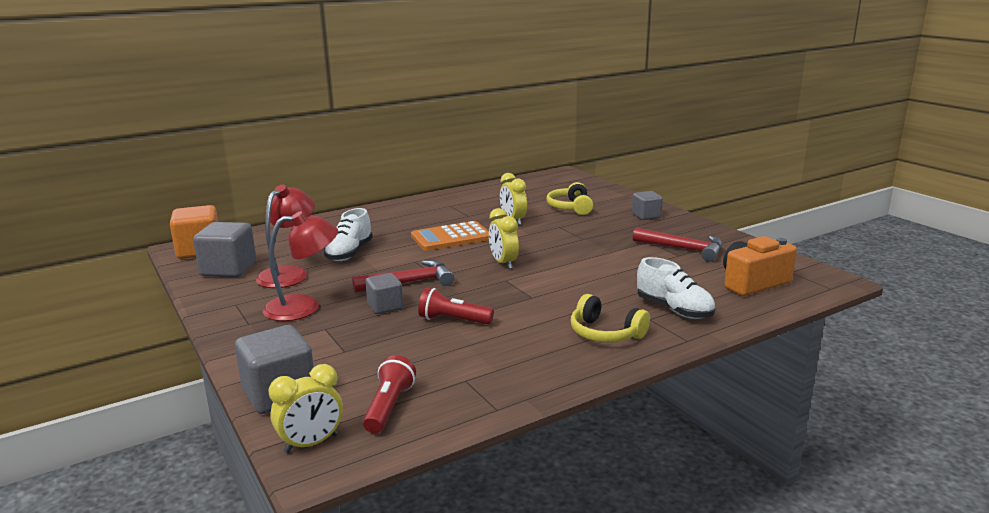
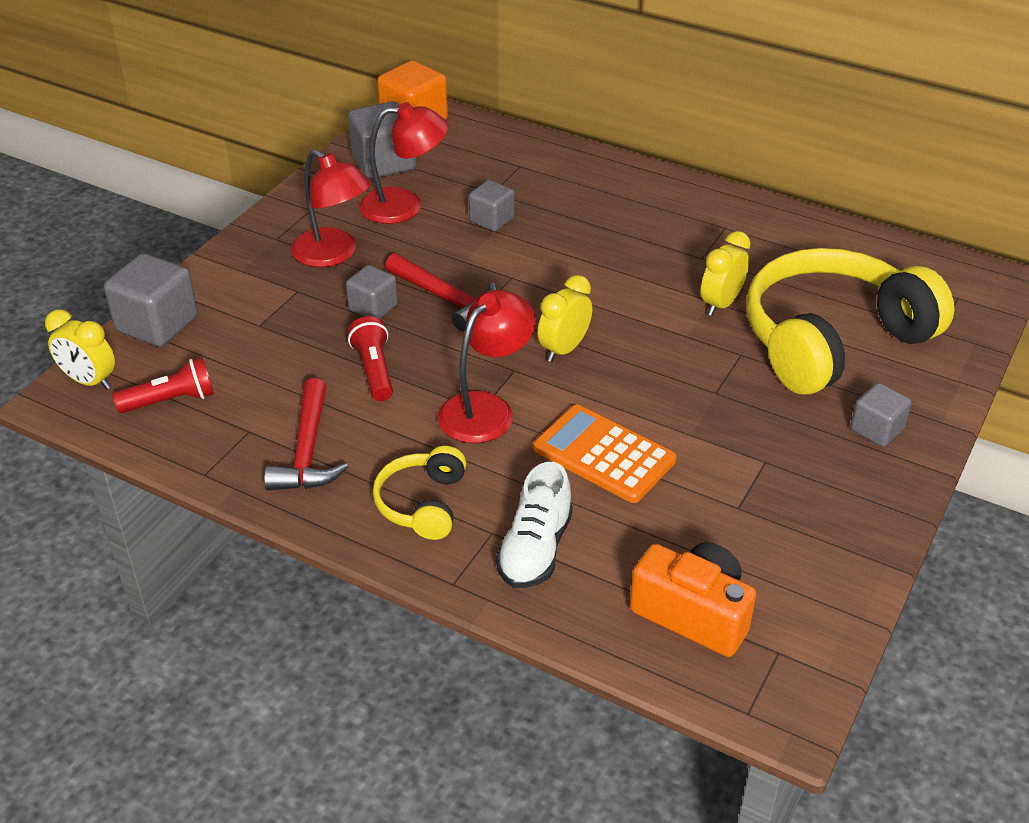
camera: 60 degrees right, 20 degrees up
white shoe [324,208,373,261] -> grey cube [469,180,515,231]
orange calculator [411,221,489,251] -> orange calculator moved to [533,404,677,503]
yellow headphones [546,182,593,215] -> yellow headphones [747,248,954,395], size x2.14
red hammer [633,227,722,262] -> red hammer moved to [264,378,348,491]
none -> red lamp [438,290,536,443]

